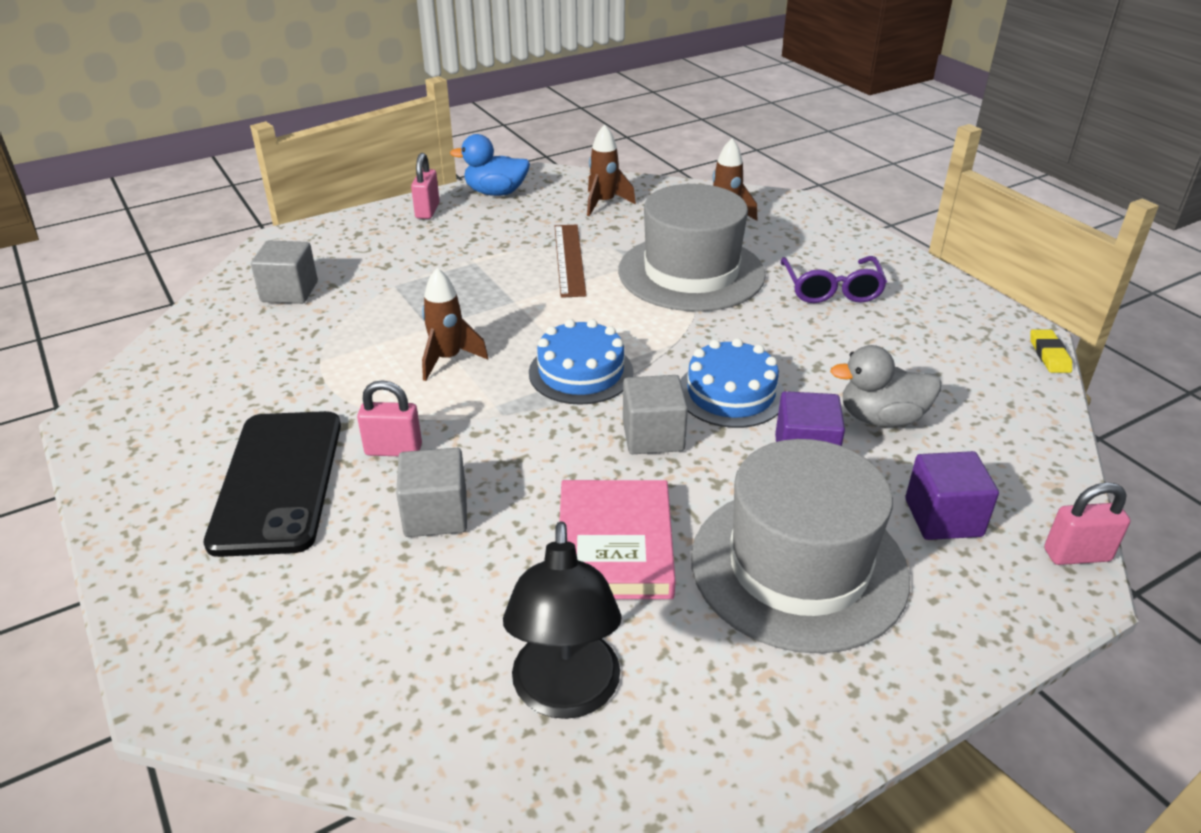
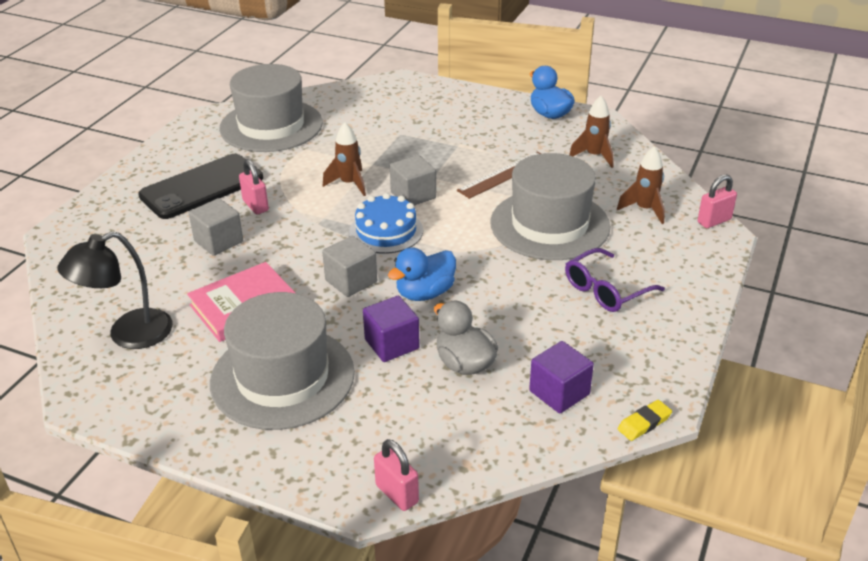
camera: 55 degrees right, 0 degrees up
grey cube [251,240,318,304] -> grey cube moved to [390,155,436,206]
pink padlock [411,153,440,219] -> pink padlock moved to [698,174,737,228]
blue cake [680,338,784,428] -> blue duck [388,247,456,301]
purple cube [905,451,999,540] -> purple cube moved to [529,341,594,413]
none -> grey hat [219,64,323,152]

